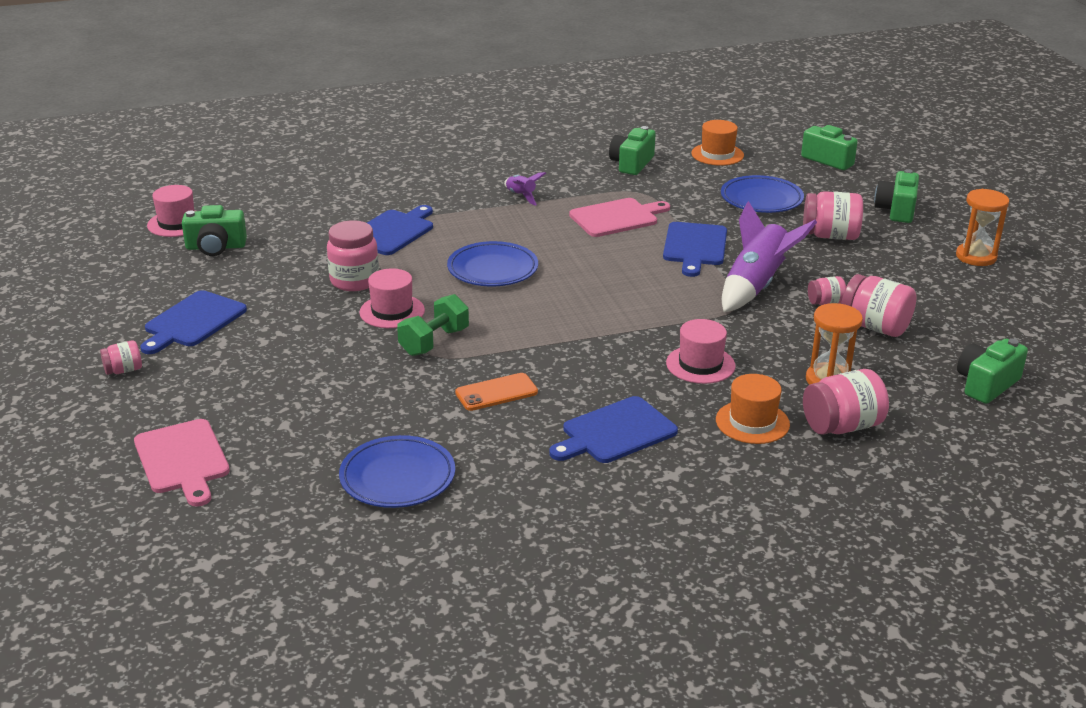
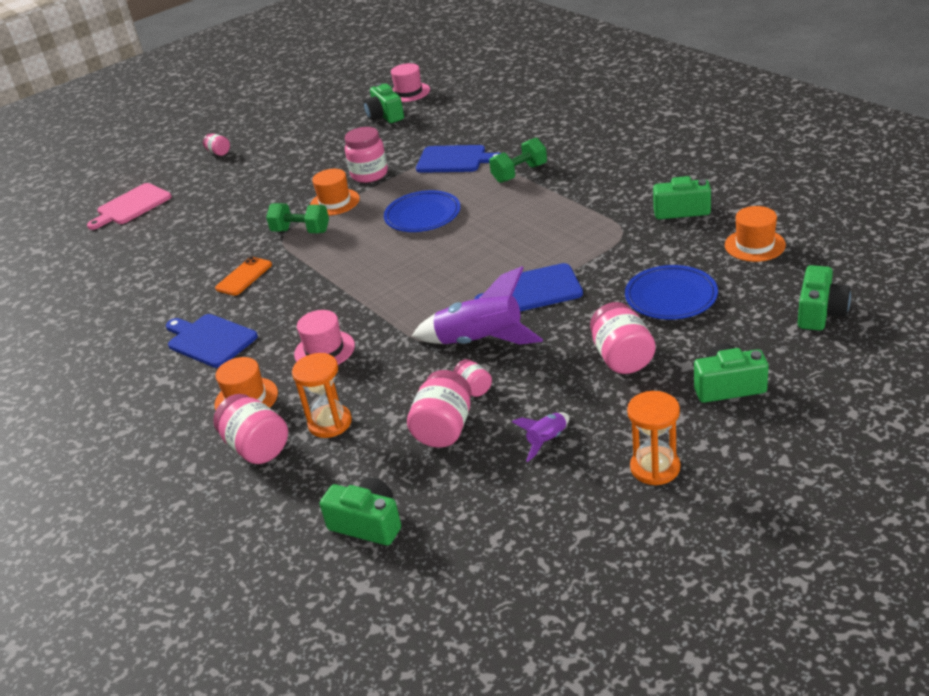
camera: 75 degrees right, 5 degrees up
blue cutting board [140,290,247,354] -> none
blue plate [339,435,455,508] -> none
pink hat [359,268,425,328] -> orange hat [310,169,360,216]
orange phone [455,373,538,411] -> orange phone turned 75 degrees clockwise [215,257,272,296]
purple rocket [504,172,546,206] -> purple rocket moved to [512,413,569,462]
pink cutting board [569,198,670,237] -> none
none -> green dumbbell [489,138,547,183]

